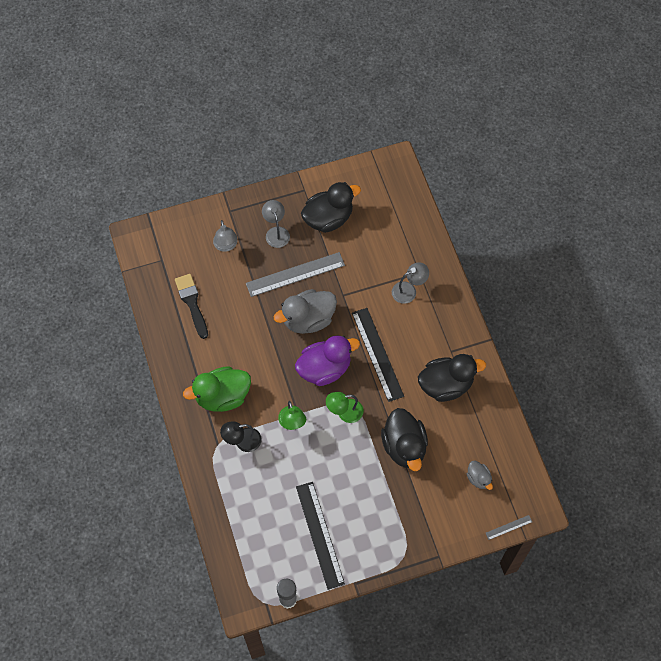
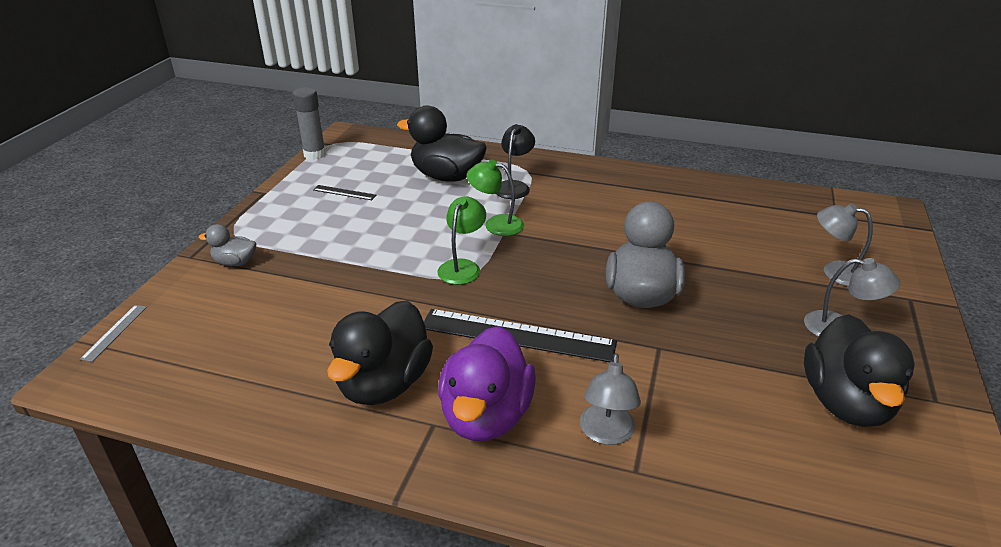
camera: 125 degrees right, 30 degrees down
black brush [175,274,208,339] -> none
green duck [183,366,251,412] -> none
grey ruler [246,252,345,297] -> none
purple duck [295,335,360,386] -> purple duck moved to [438,326,536,441]
black ruler [296,482,345,590] -> black ruler [313,185,376,200], size x0.44
black duck [381,408,428,471] -> black duck moved to [397,105,487,182]
grey duck [467,461,493,490] -> grey duck moved to [199,224,256,266]

